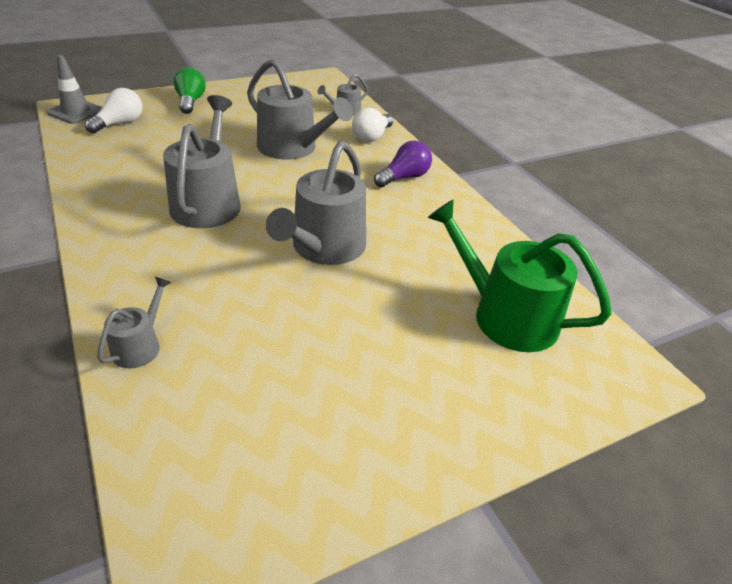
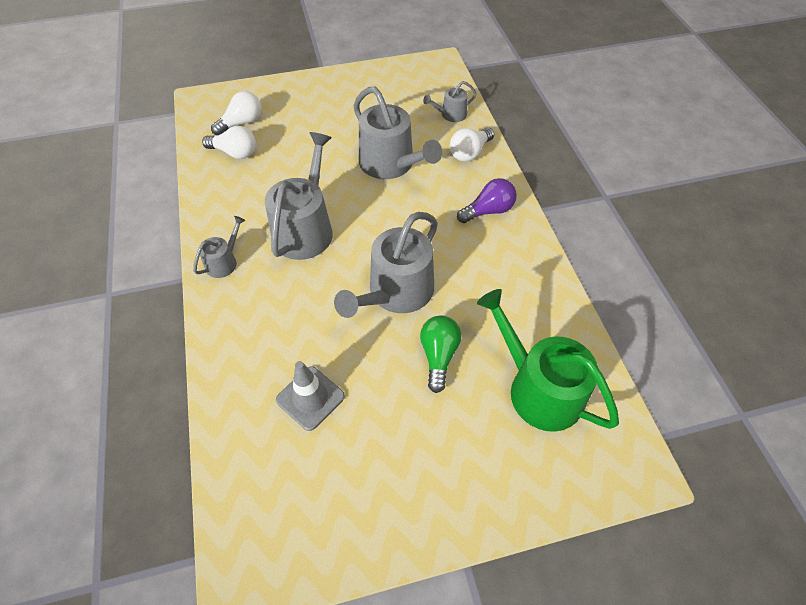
camera: 15 degrees right, 15 degrees up
grey traffic cone [47,55,102,124] -> grey traffic cone moved to [276,361,345,431]
grey watering can [97,277,172,368] -> grey watering can moved to [193,216,246,278]
green light bulb [174,67,206,114] -> green light bulb moved to [420,315,461,393]
none -> white light bulb [202,126,256,159]

